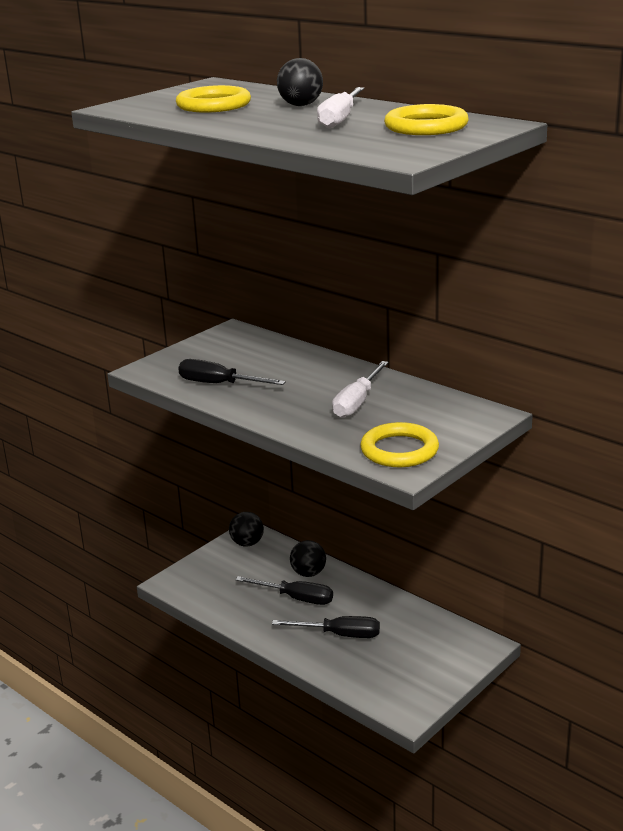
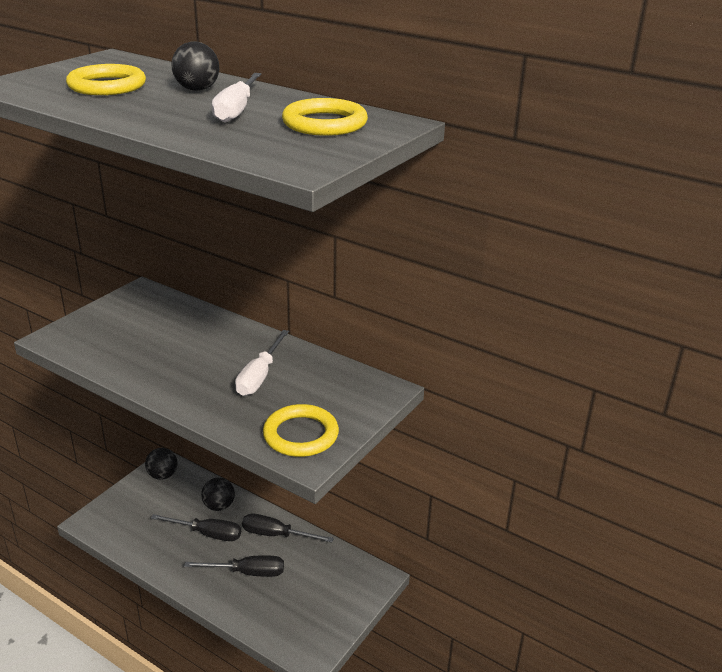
camera: 10 degrees left, 5 degrees up
black screwdriver [178,359,286,385] -> black screwdriver moved to [242,514,334,543]

